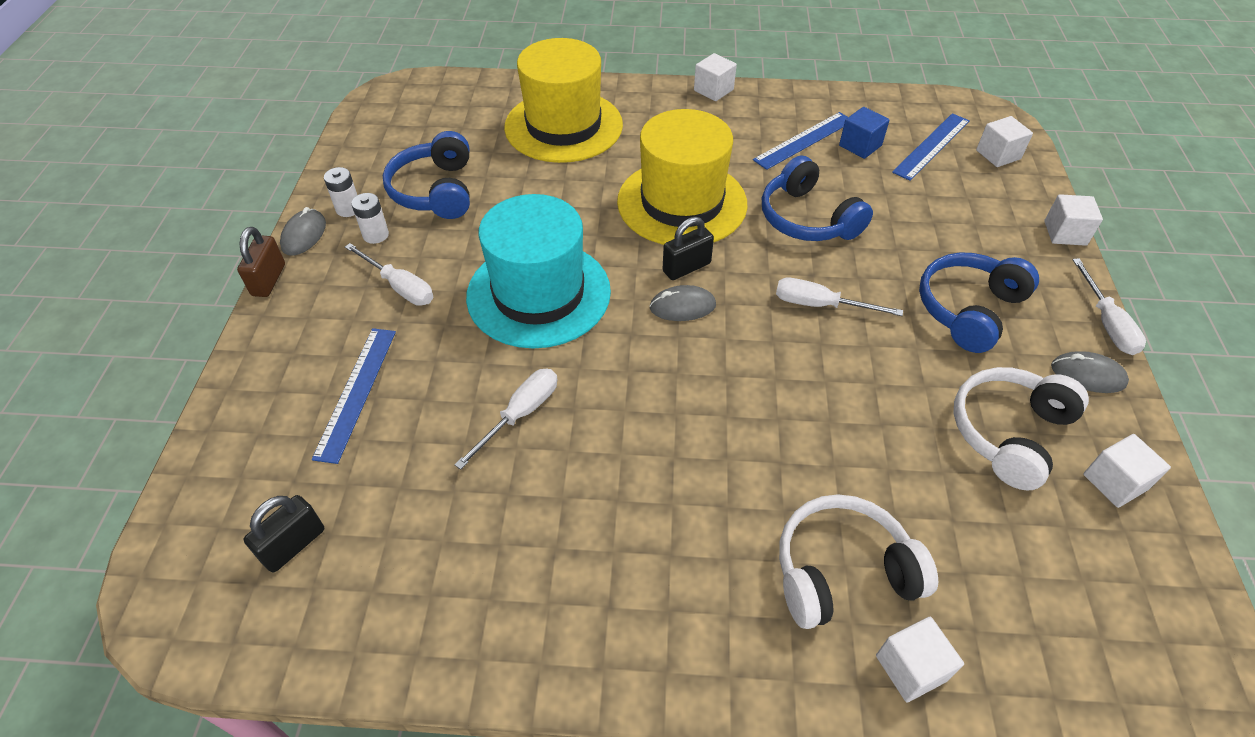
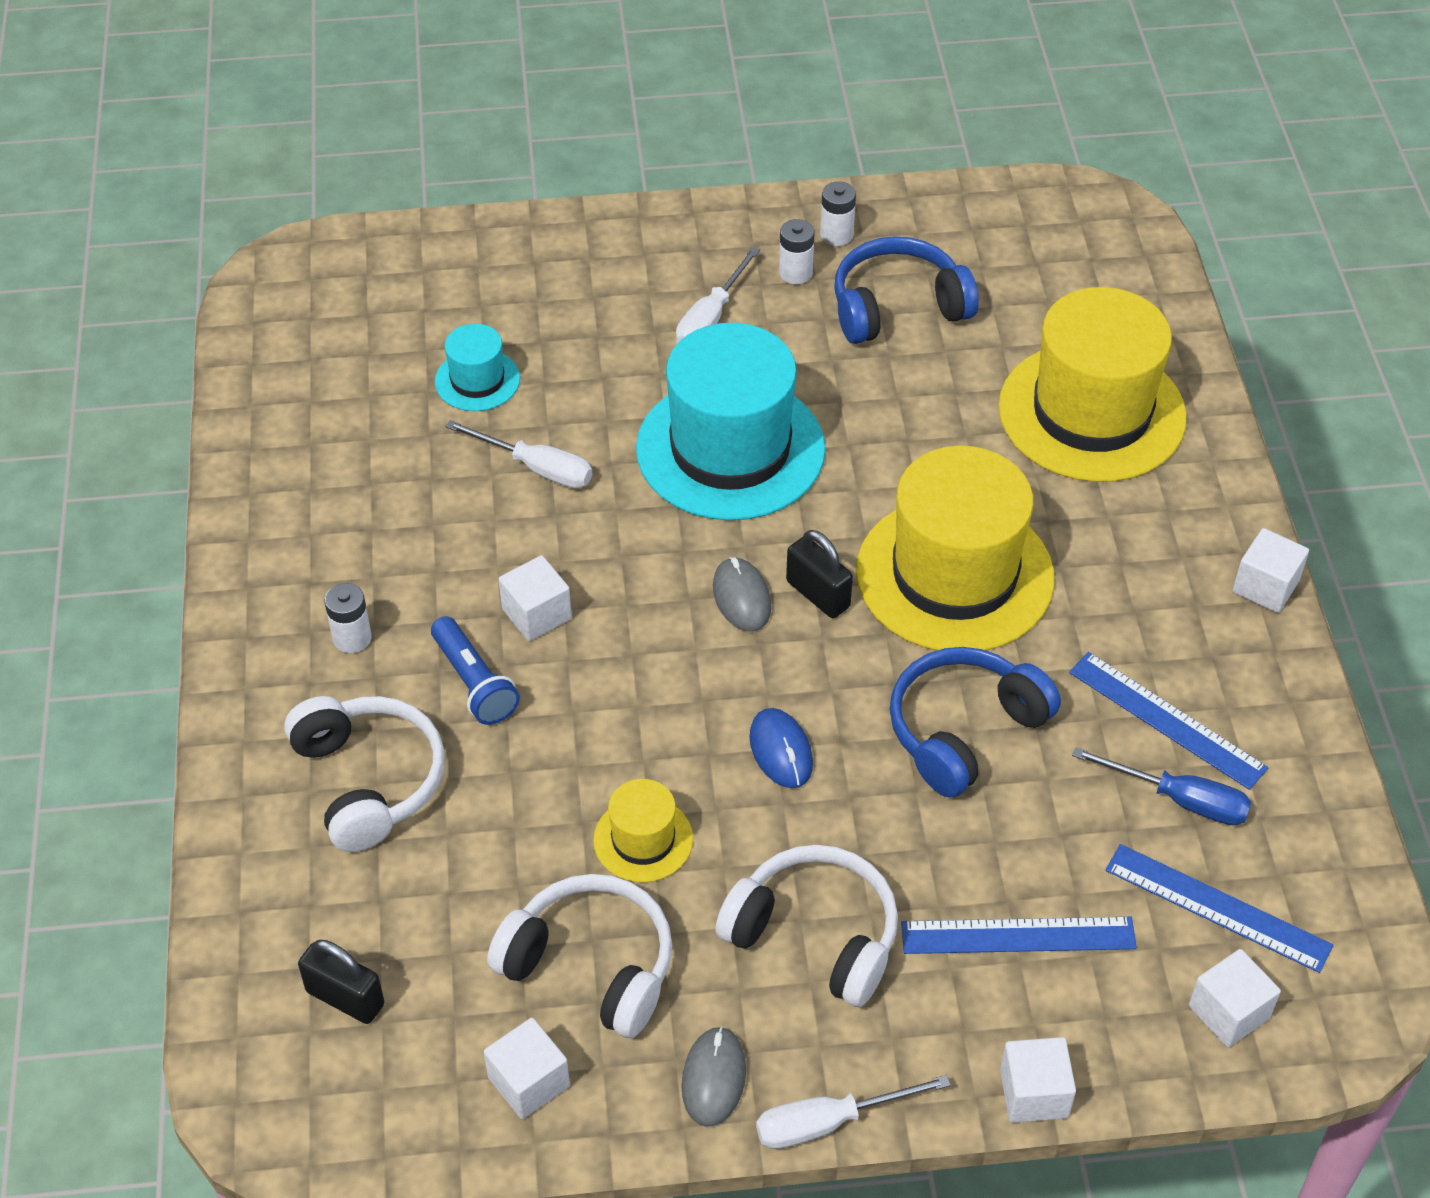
camera: 80 degrees right, 0 degrees up
brown padlock [237,227,285,297] -> none
black padlock [244,495,324,572] -> black padlock moved to [298,940,384,1024]
grey mouse [280,207,326,256] -> none
blue ruler [312,328,396,464] -> blue ruler moved to [901,917,1137,954]
white screwdriver [776,278,903,316] -> blue mouse [749,708,813,788]
blue cube [839,107,890,159] -> blue screwdriver [1072,747,1252,825]
white cube [876,617,964,702] -> white cube moved to [498,555,572,641]
blue headphones [919,253,1039,353] -> white headphones [715,845,898,1007]
none -> white battery [325,583,372,653]
none -> blue flashlight [431,616,520,725]
none -> turquoise hat [435,324,520,411]
none -> yellow hat [593,779,693,882]

